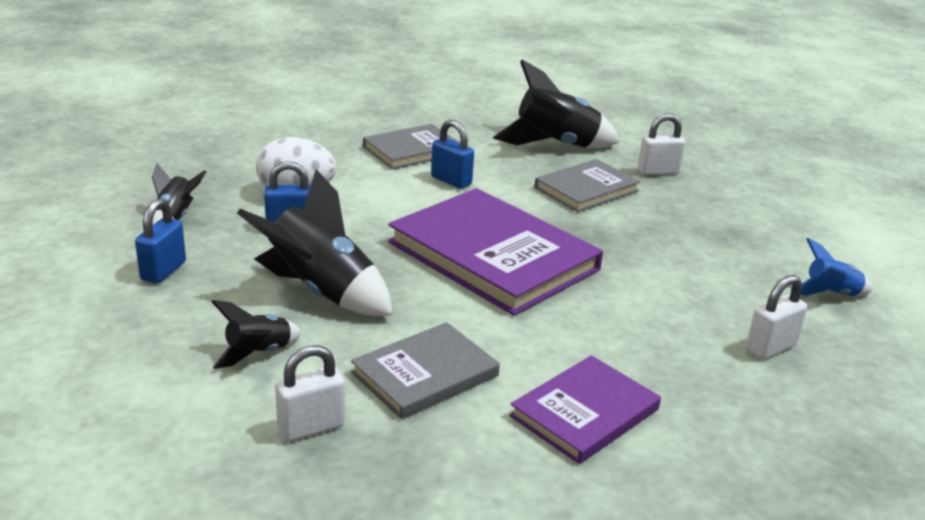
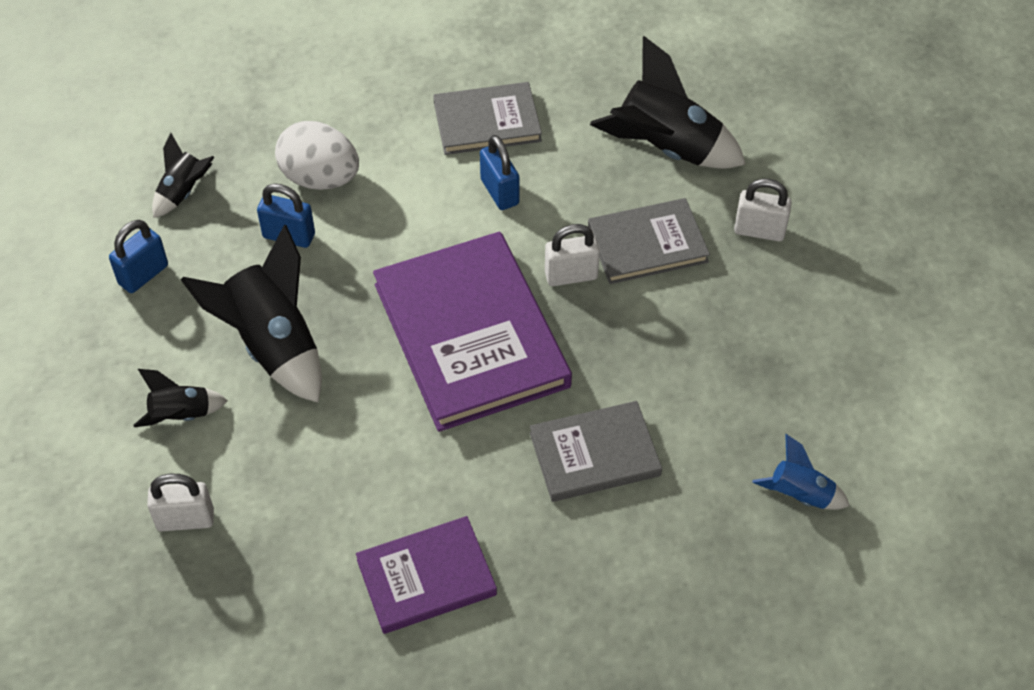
camera: 25 degrees right, 25 degrees up
grey book [351,322,500,419] -> grey book moved to [530,401,662,502]
white padlock [746,275,807,359] -> white padlock moved to [545,224,600,286]

